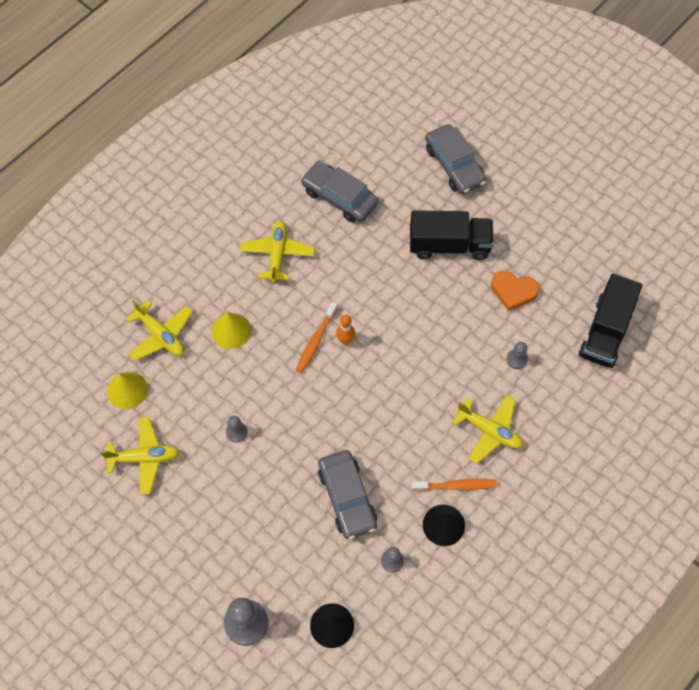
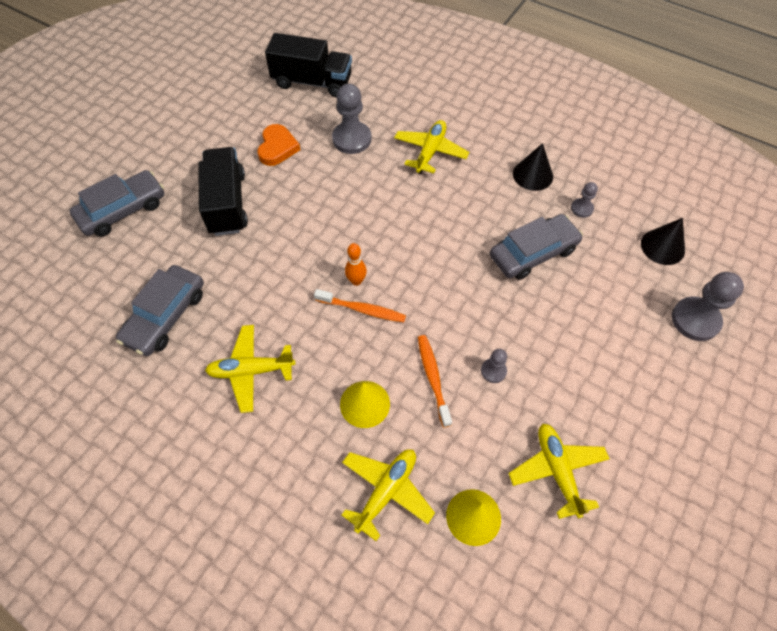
camera: 100 degrees left, 5 degrees down
orange toothbrush [412,479,497,492] -> orange toothbrush moved to [418,335,452,427]
grey pawn [506,342,528,369] -> grey pawn [332,84,372,154], size x1.92

